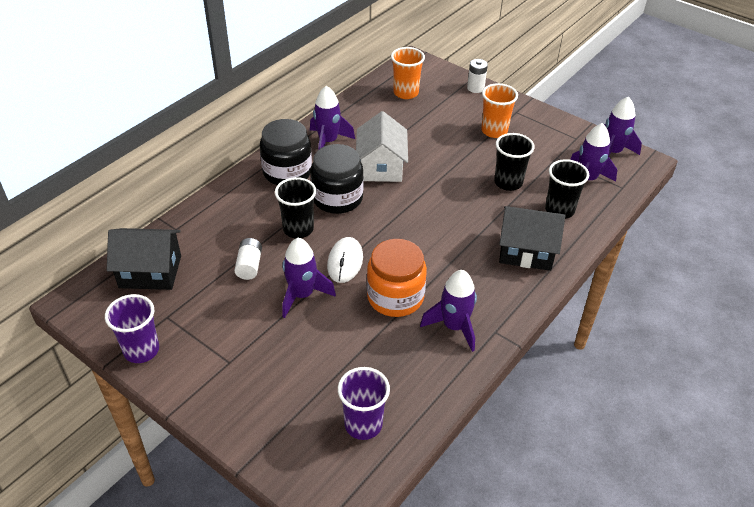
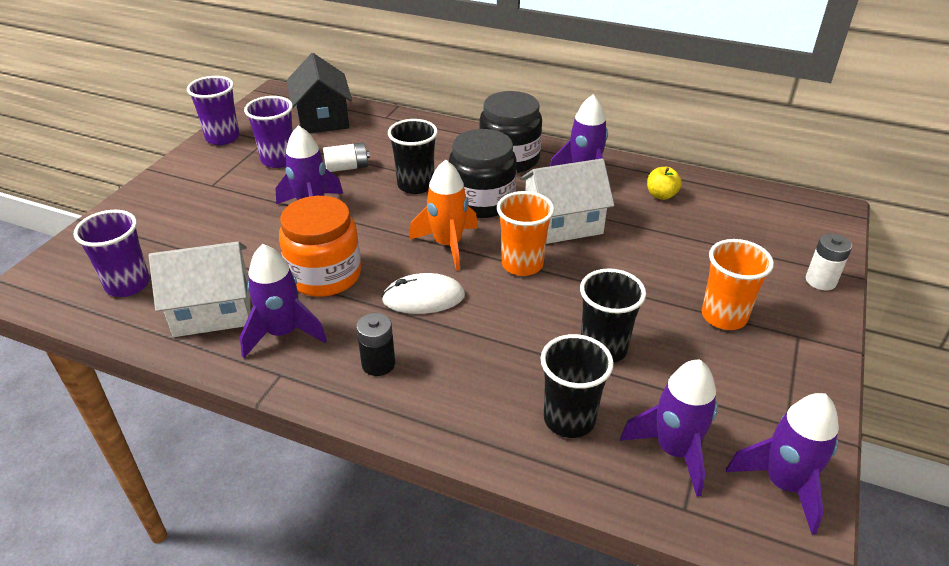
camera: 75 degrees right, 5 degrees down
white mouse [327,237,363,283] -> white mouse moved to [382,273,465,314]
orange cup [391,47,425,99] -> orange cup moved to [497,191,554,276]
black house [499,206,565,271] -> none
none -> white house [149,242,250,337]
none -> purple cup [244,96,293,168]
none -> black battery [356,313,395,376]
none -> orange rocket [409,160,478,271]
none -> yellow apple [647,167,682,200]

